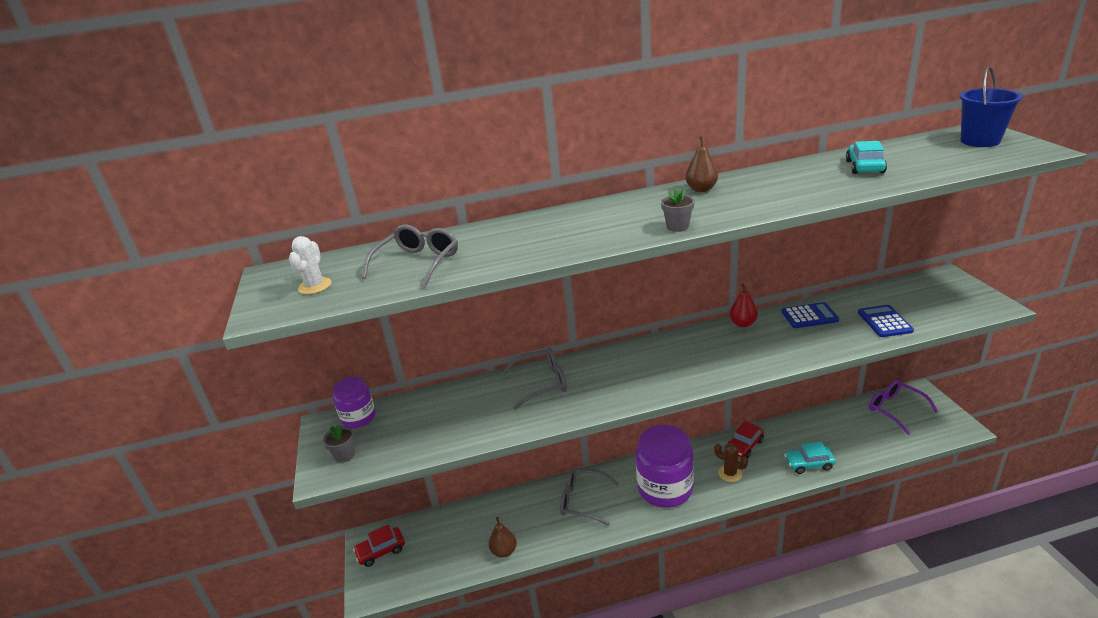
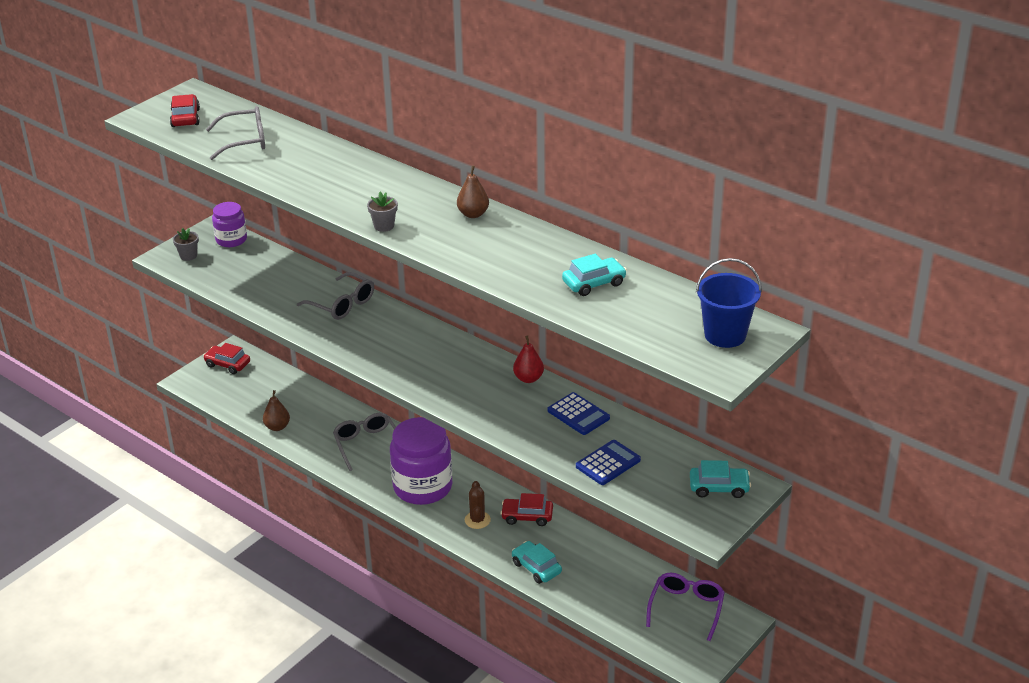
camera: 50 degrees right, 5 degrees up
white cactus [289,236,331,294] -> red car [170,94,200,127]
none -> turquoise car [690,460,751,498]

